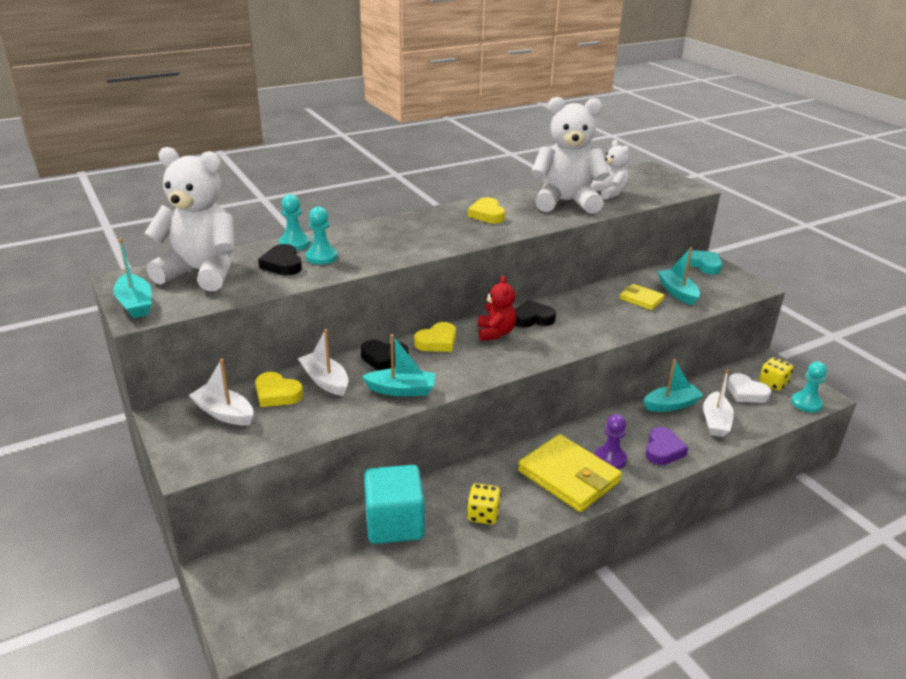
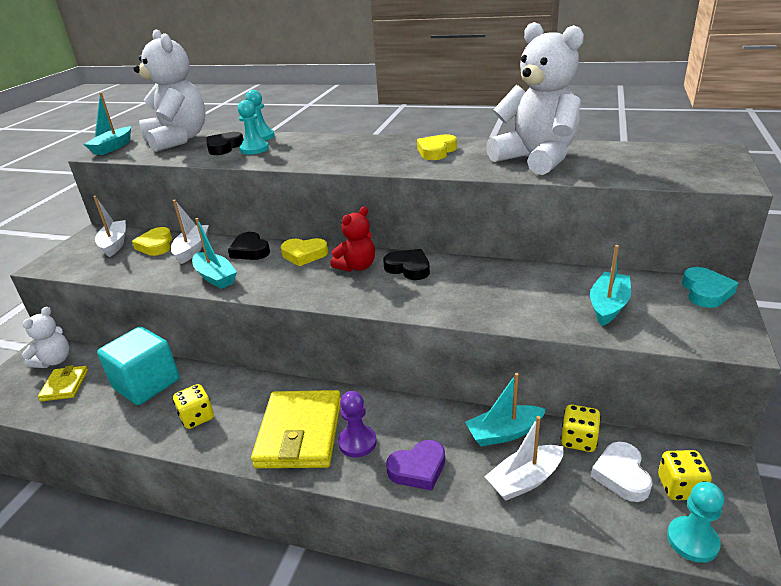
camera: 50 degrees right, 0 degrees up
white teddy bear [591,140,629,200] -> white teddy bear moved to [22,307,69,368]
yellow wallet [619,284,665,310] -> yellow wallet moved to [38,365,88,401]
turquoise boat [643,359,703,412] -> turquoise boat turned 135 degrees clockwise [465,373,546,446]
none -> yellow dice [561,404,601,452]

